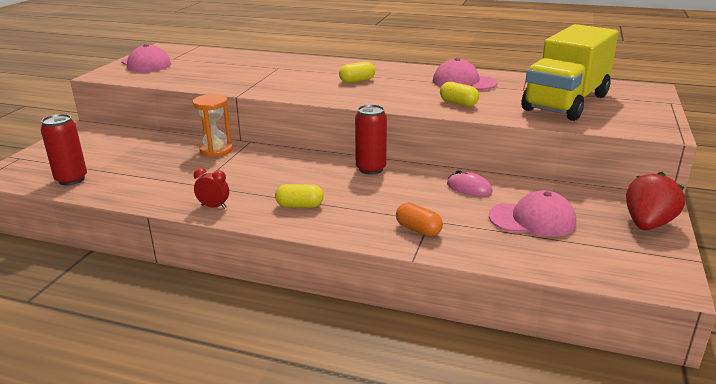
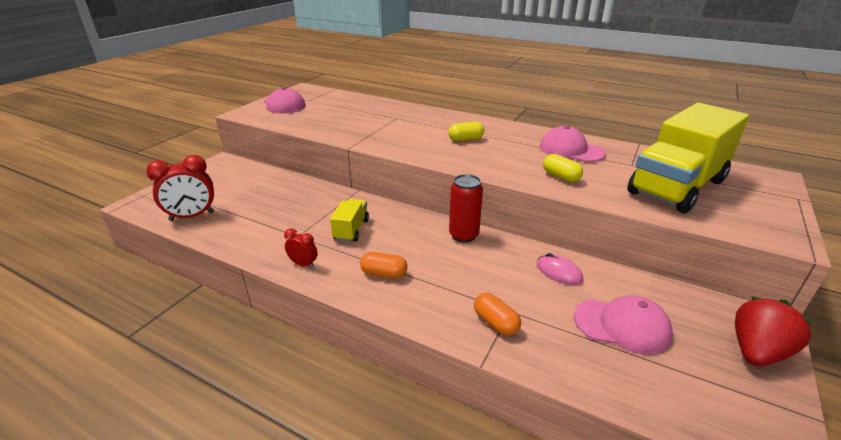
camera: 10 degrees right, 5 degrees up
red can [41,114,87,185] -> red clock [146,155,214,221]
orange hourglass [193,94,233,157] -> none
yellow capsule [275,184,324,208] -> orange capsule [360,252,407,279]
none -> yellow truck [330,199,369,242]

